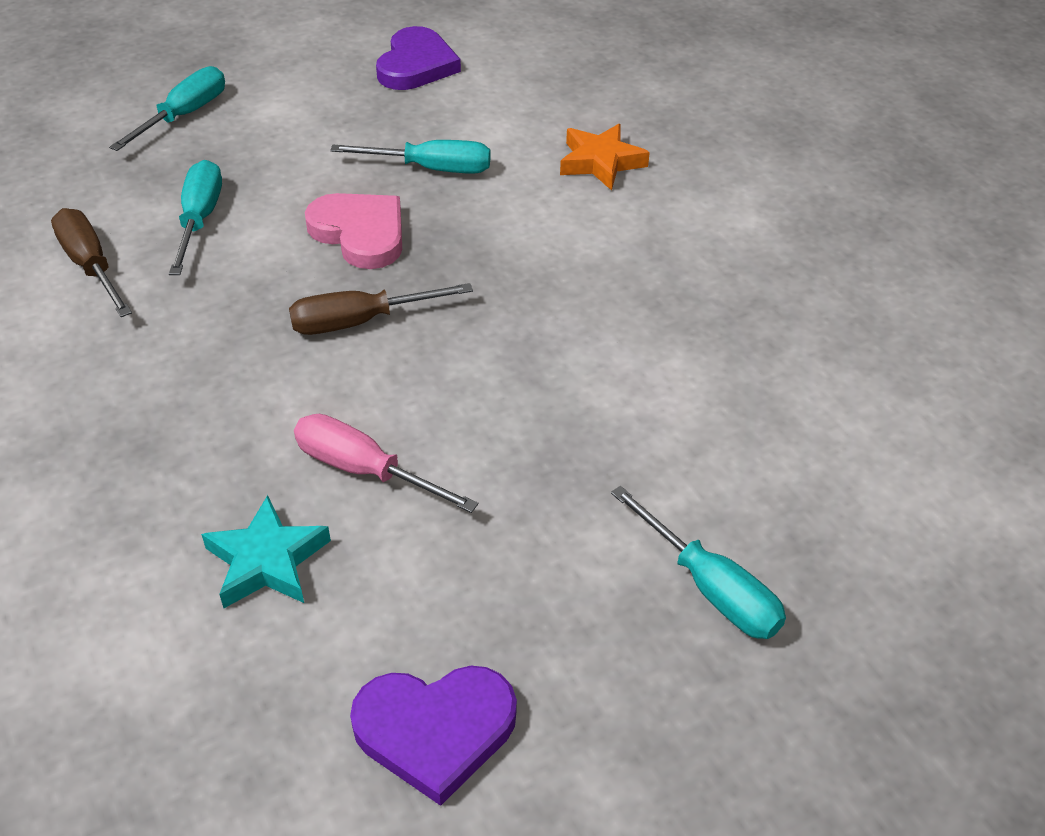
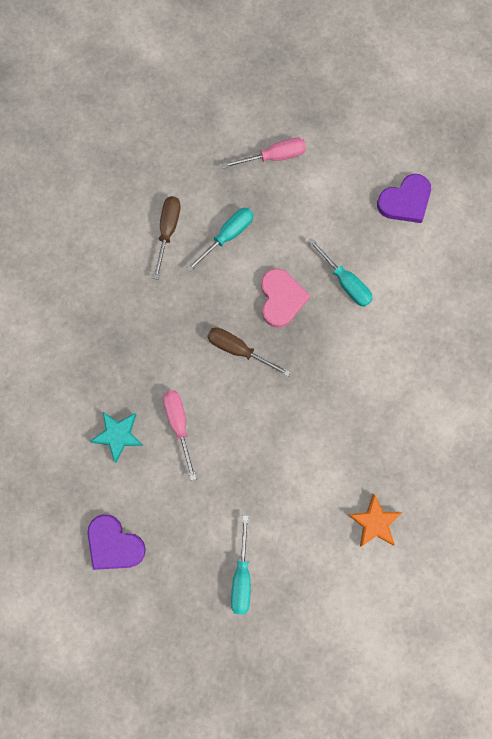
camera: 45 degrees right, 30 degrees up
turquoise screwdriver [109,66,225,151] -> pink screwdriver [222,138,306,168]
orange star [560,124,650,191] -> orange star moved to [348,494,402,547]

